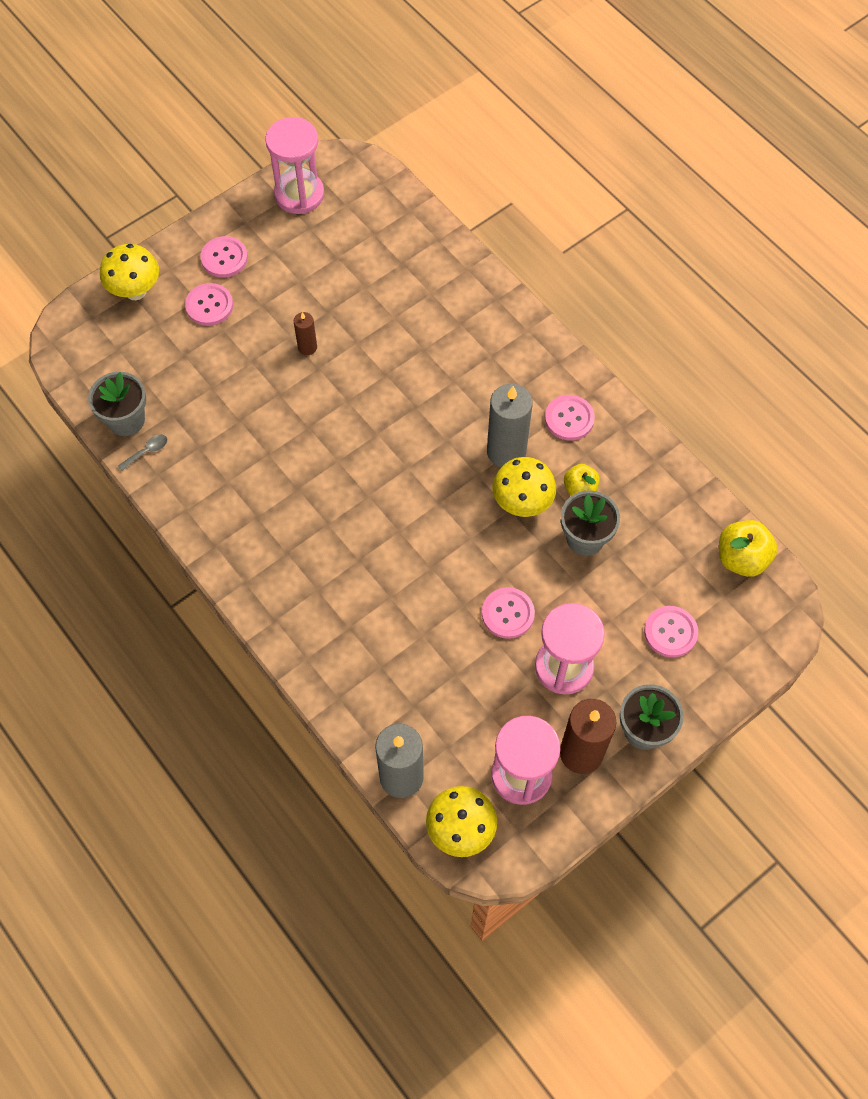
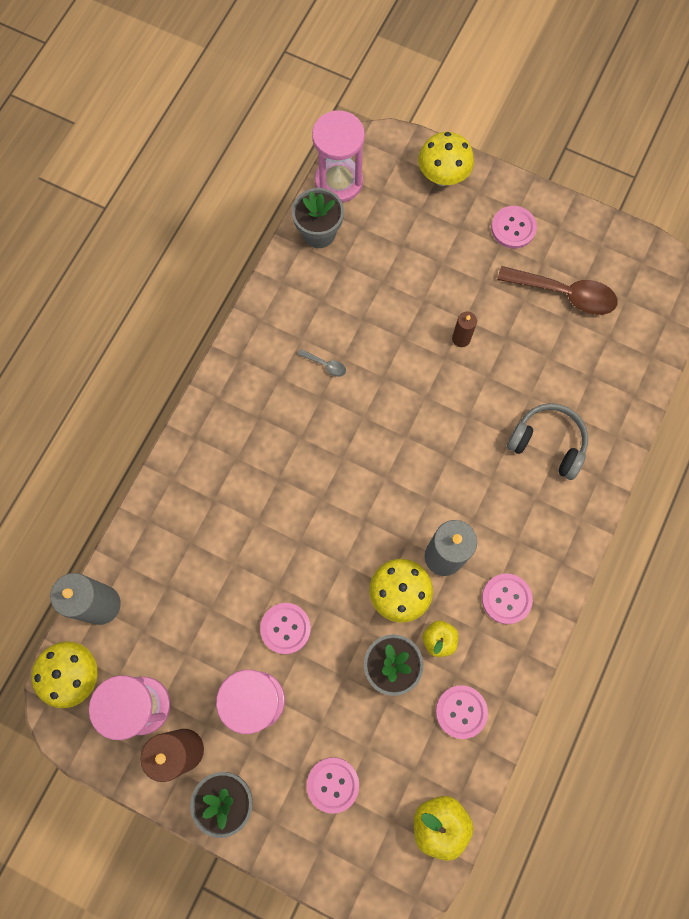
camera: 65 degrees right, 10 degrees up
grey spoon [118,434,167,471] -> grey spoon moved to [298,349,346,377]
pink button [185,283,233,326] -> pink button moved to [436,685,488,739]
pink hourglass [265,117,324,214] -> pink hourglass moved to [312,110,365,203]
none -> brown spoon [497,266,618,315]
none -> grey headphones [507,403,588,480]

